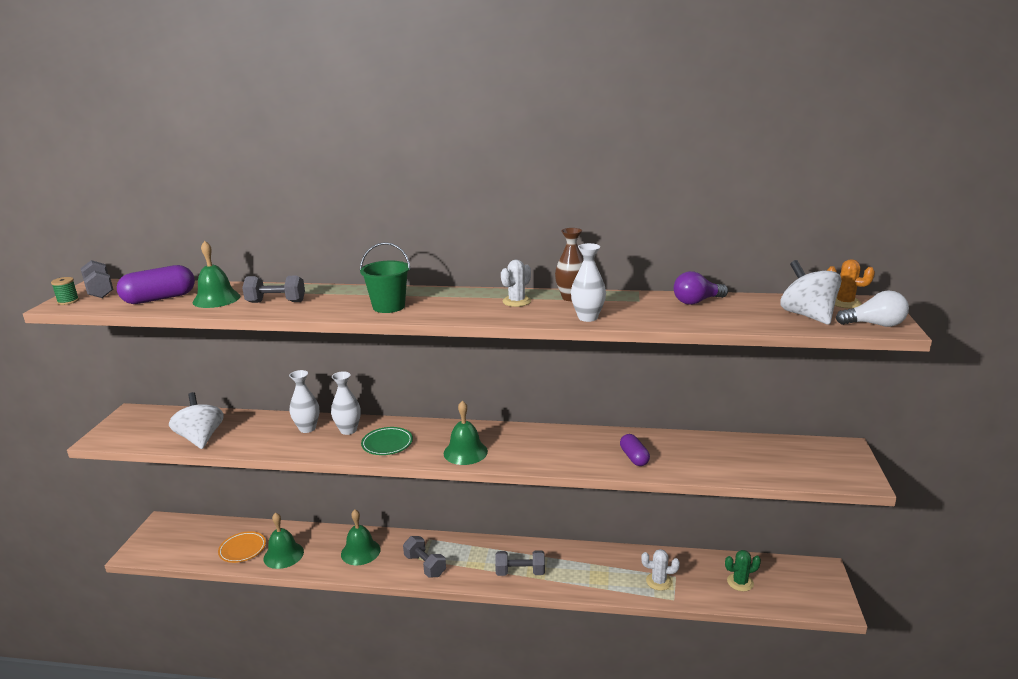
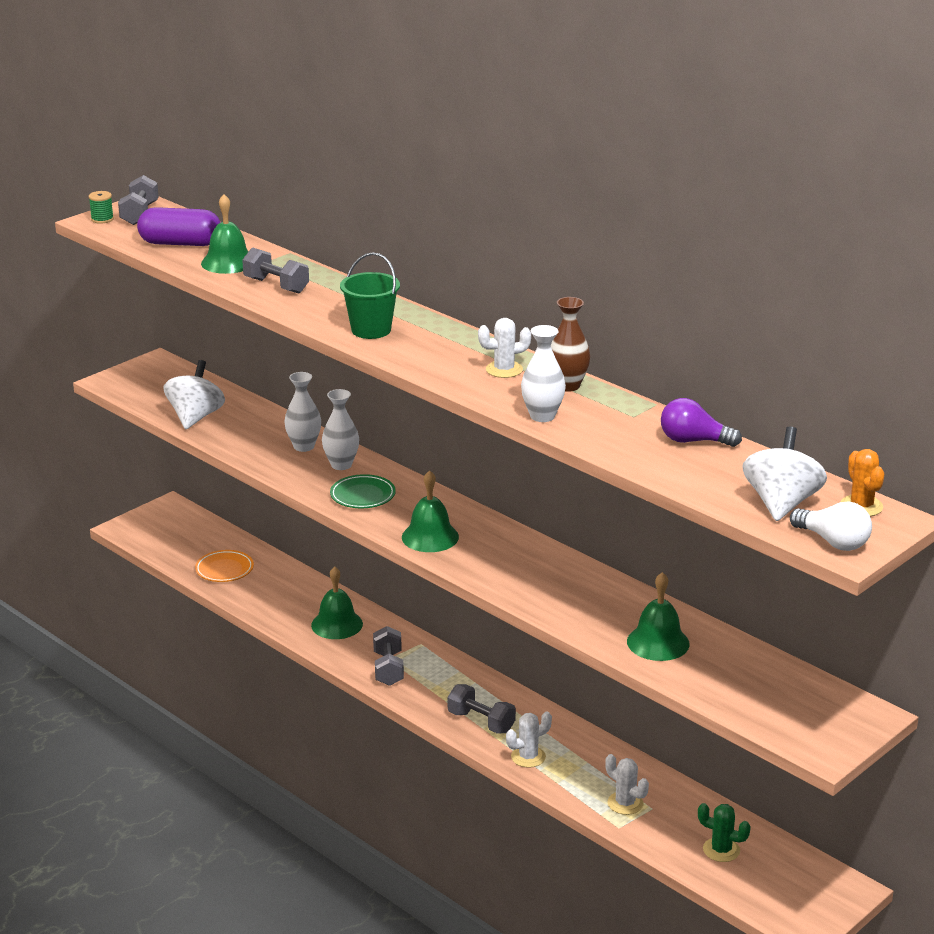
camera: 35 degrees right, 5 degrees up
green bell [264,513,304,569] -> green bell moved to [627,572,690,661]
purple capsule [620,434,650,466] -> none
none -> white cactus [506,712,552,768]

